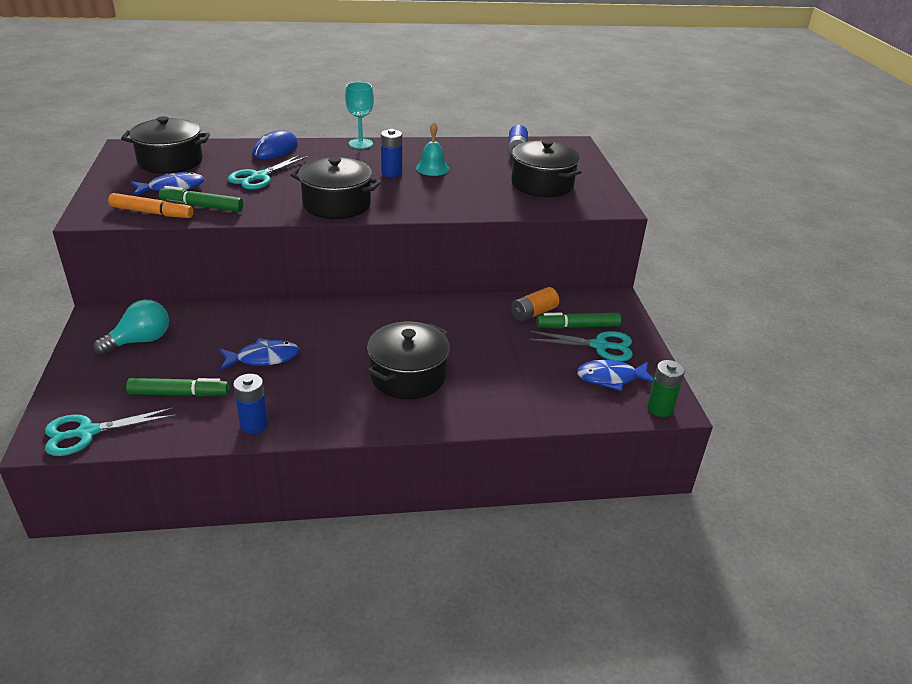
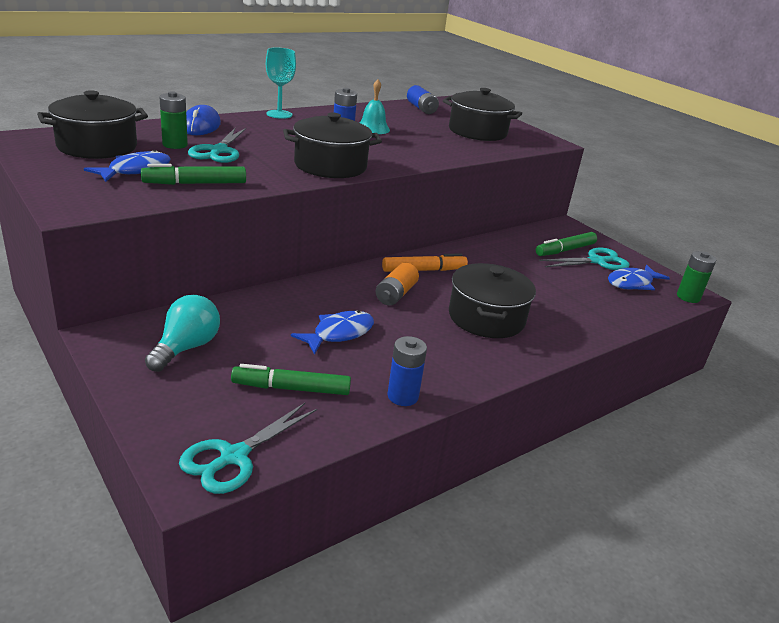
camera: 30 degrees left, 5 degrees down
orange marker [108,193,194,218] -> orange marker moved to [382,253,468,272]
green marker [126,378,229,397] -> green marker turned 150 degrees counterclockwise [231,364,351,395]
orange battery [511,287,559,321] -> orange battery moved to [376,263,419,306]
none -> green battery [159,91,188,149]

